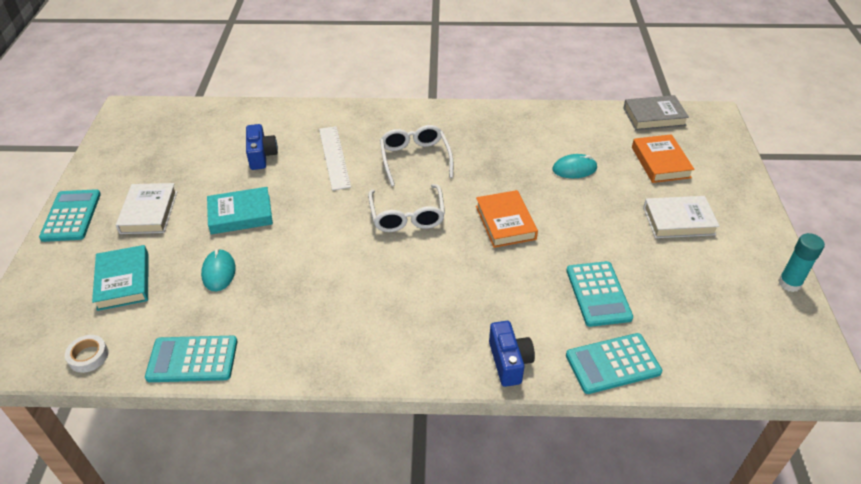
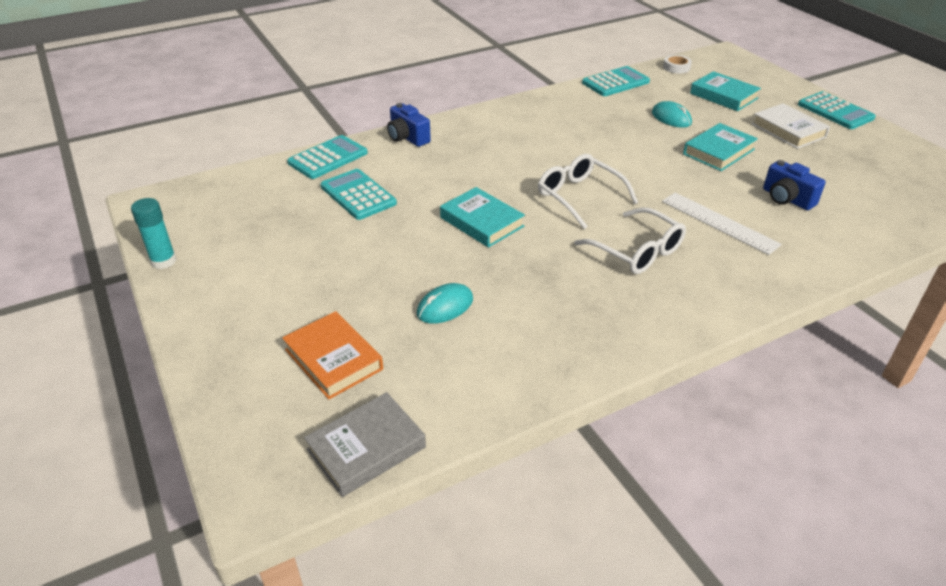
camera: 150 degrees right, 5 degrees down
orange book [476,190,538,248] -> turquoise book [440,187,525,248]
white book [643,196,720,238] -> none

